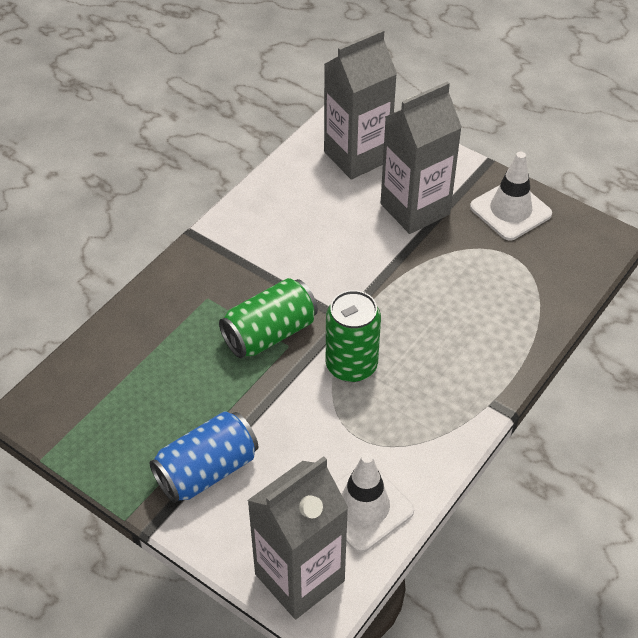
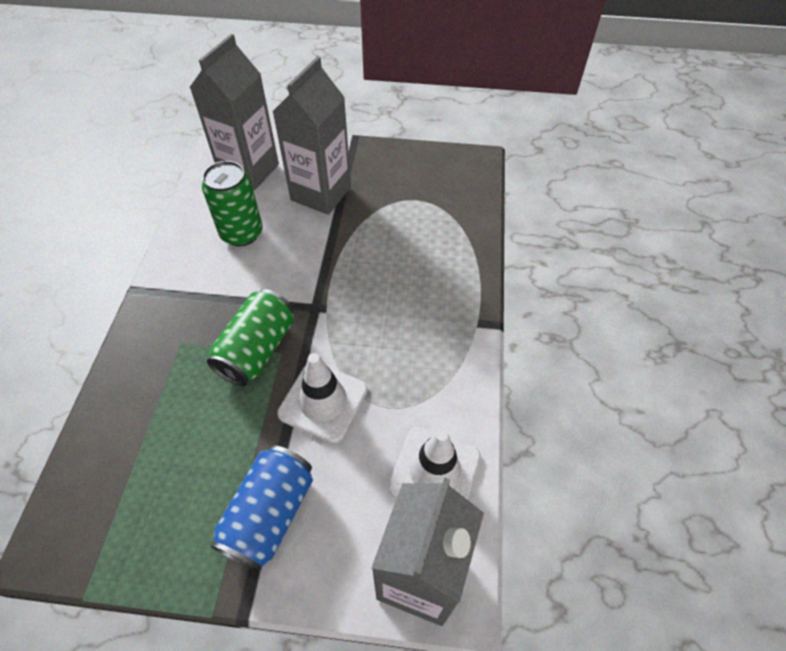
camera: 30 degrees left, 5 degrees up
green can [326,290,381,382] -> green can moved to [202,161,263,246]
white traffic cone [470,152,552,240] -> white traffic cone moved to [277,353,368,444]

